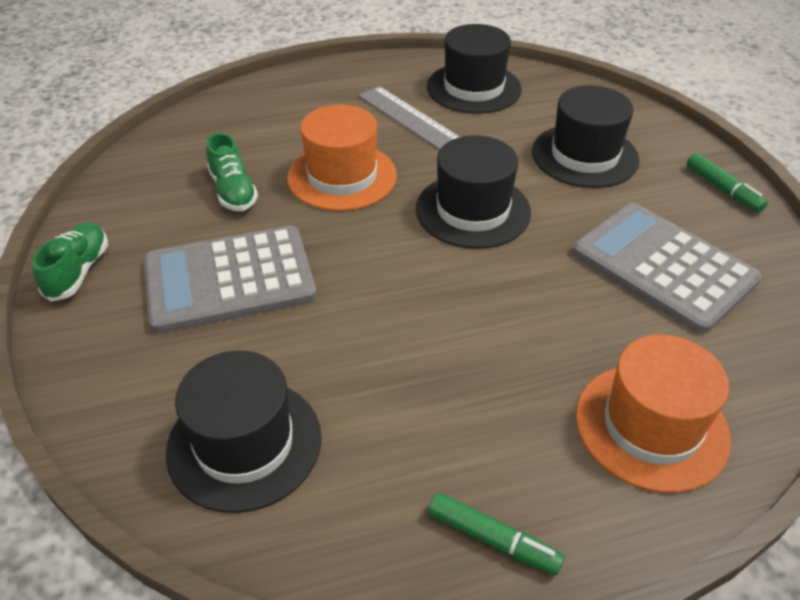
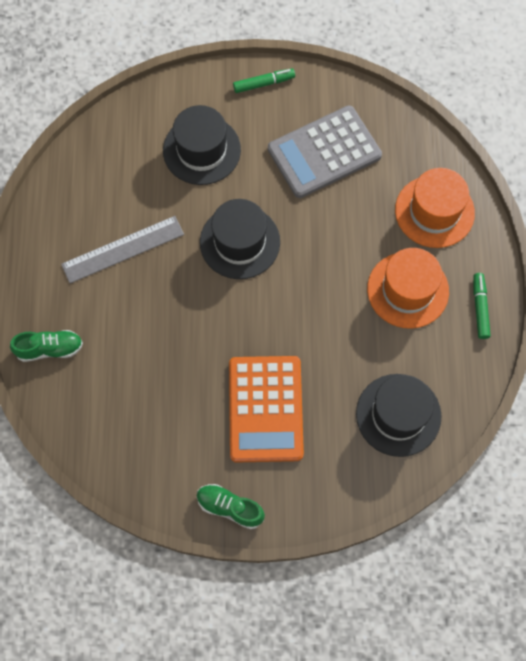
camera: 75 degrees left, 25 degrees up
grey calculator [144,225,317,333] -> orange calculator [229,356,304,463]
green shoe [206,132,258,211] -> green shoe moved to [10,330,83,362]
orange hat [287,104,397,211] -> orange hat moved to [367,248,449,329]
black hat [427,24,522,114] -> none
green marker [428,493,565,575] -> green marker turned 45 degrees counterclockwise [474,273,491,339]

